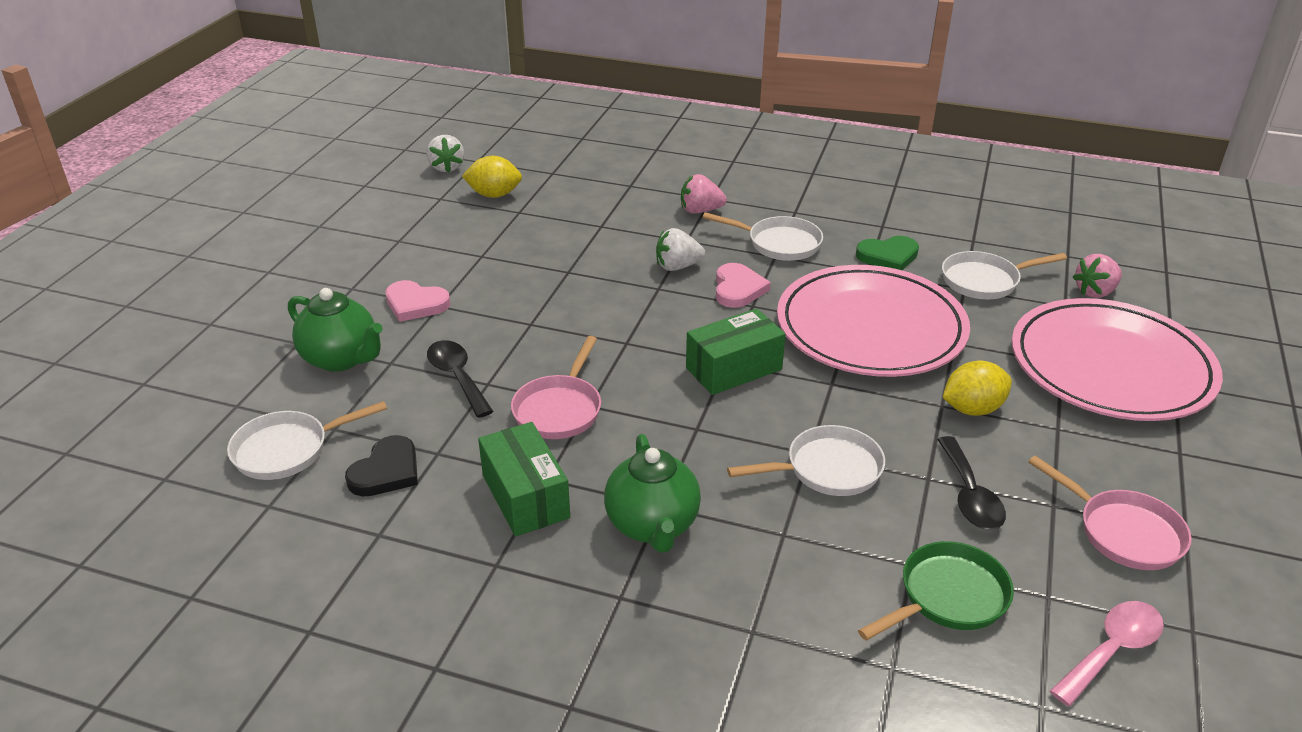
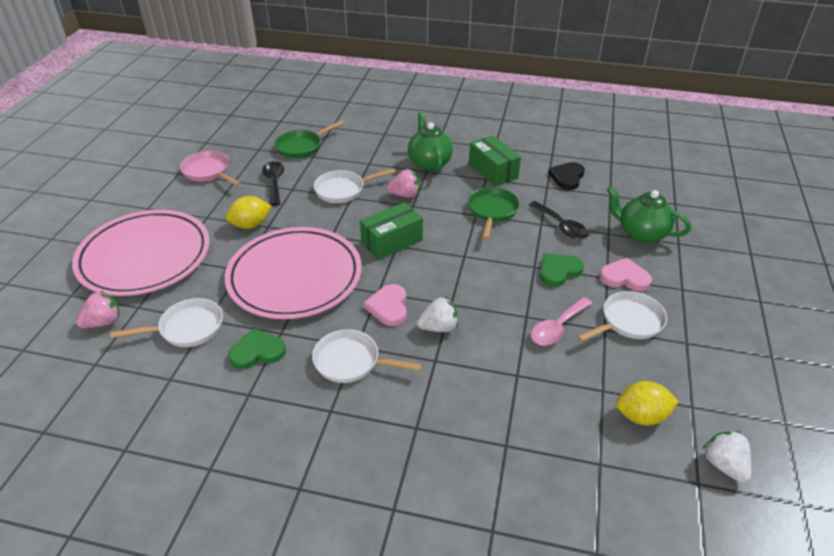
camera: 175 degrees right, 5 degrees up
white pan [227,401,387,480] -> white pan moved to [577,291,667,342]
pink pan [511,336,601,439] -> green pan [468,187,520,239]
pink strawberry [681,174,727,214] -> pink strawberry moved to [387,169,420,198]
pink spoon [1050,601,1164,706] -> pink spoon moved to [531,297,592,345]
none -> green heart [540,254,584,287]

